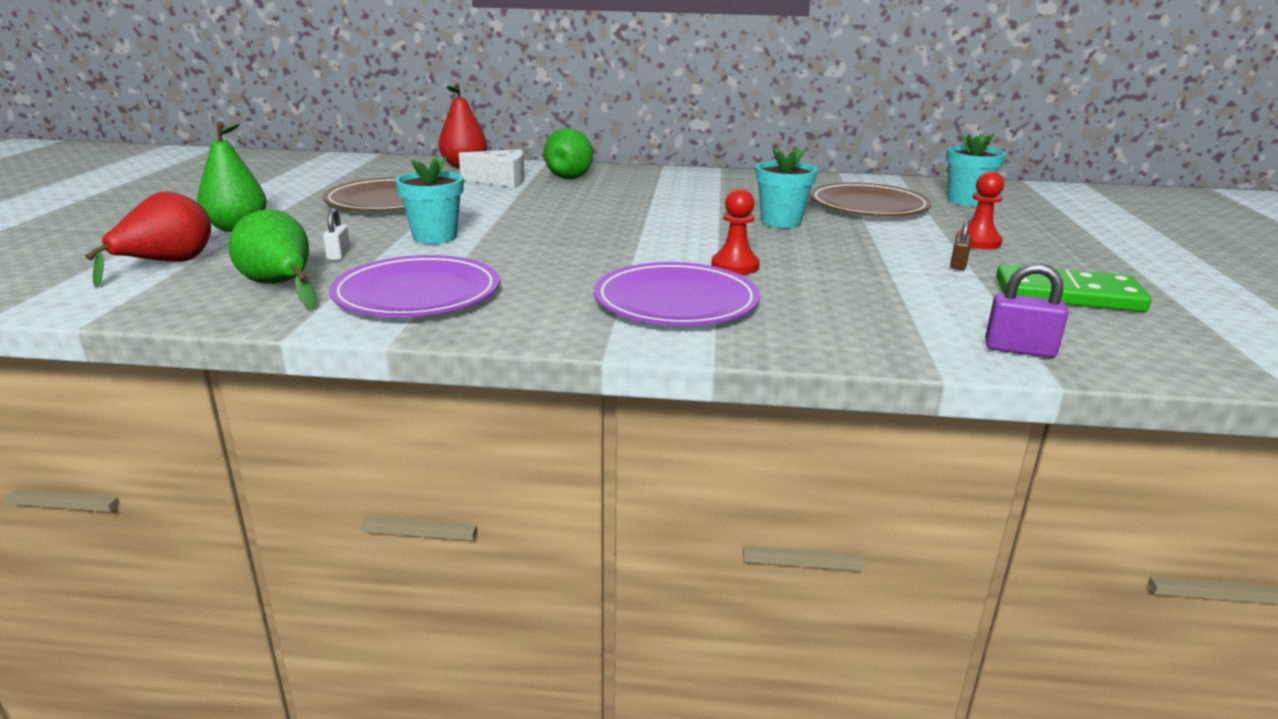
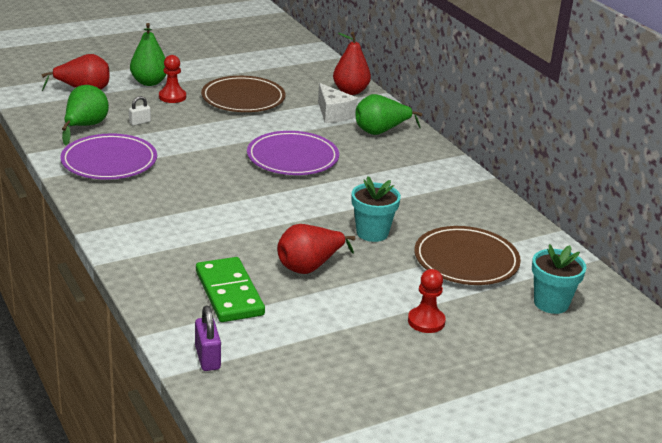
camera: 55 degrees right, 5 degrees up
turquoise flower pot [395,156,463,244] -> none
purple plate [594,262,760,326] -> purple plate moved to [247,131,339,175]
red pawn [711,189,760,275] -> red pawn moved to [159,55,186,103]
brown padlock [950,219,972,270] -> none
green domino [996,264,1151,312] -> green domino moved to [196,257,265,322]
none -> red pear [277,224,355,274]

